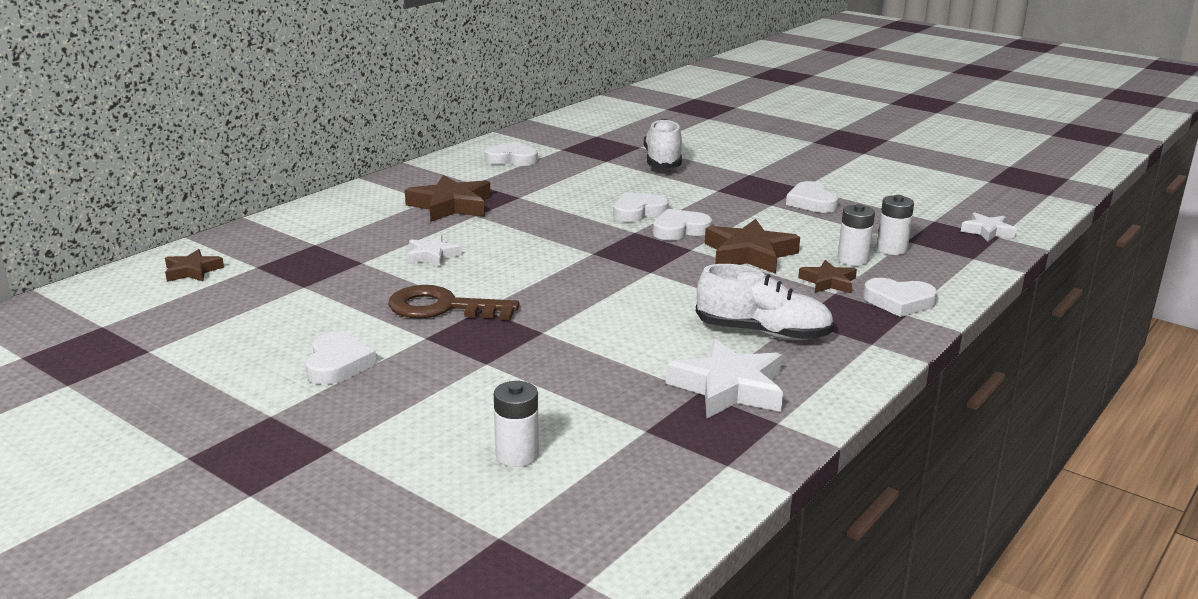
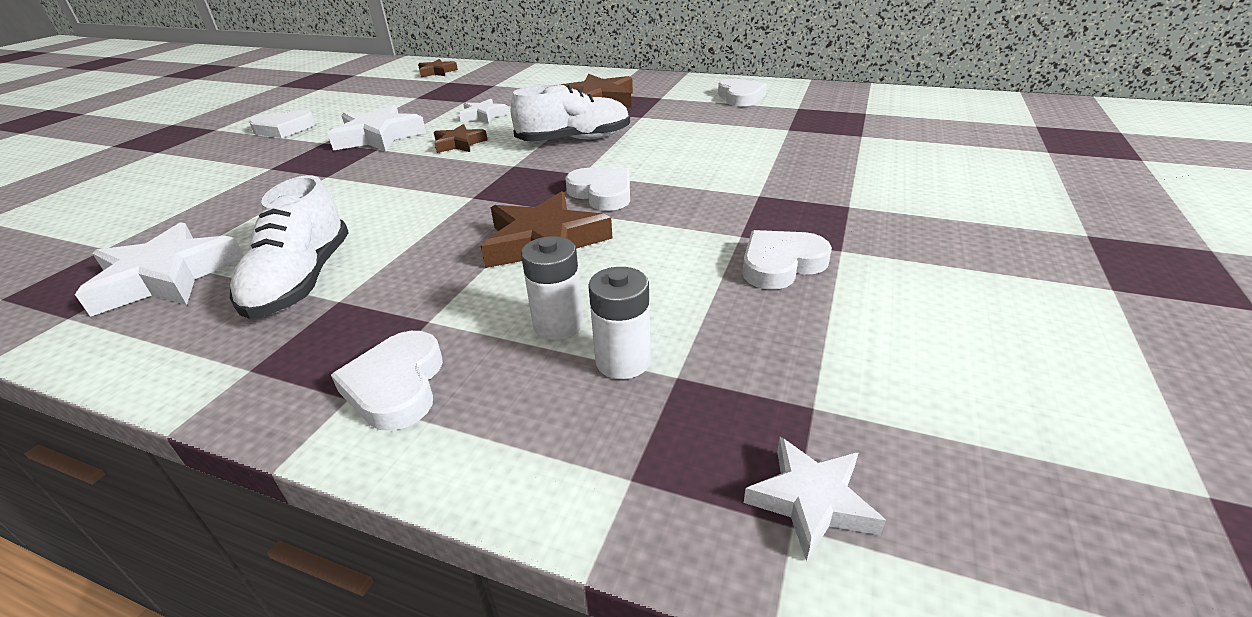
camera: 75 degrees right, 10 degrees up
brown key [388,285,519,320] -> white star [328,104,426,152]
white battery [494,381,539,467] -> none
white heart [613,192,669,222] -> none
white shoe [644,119,682,169] -> white shoe moved to [511,84,630,142]
brown star [798,260,857,293] -> brown star moved to [434,124,487,153]

